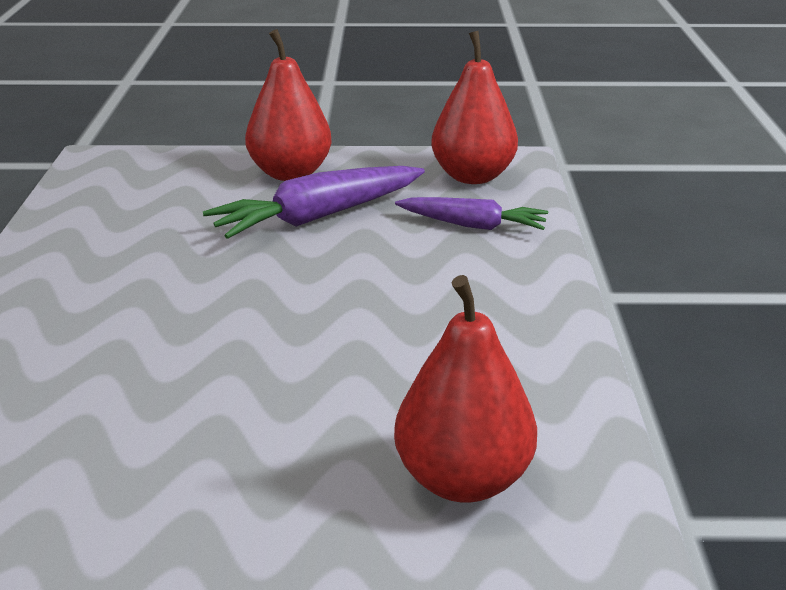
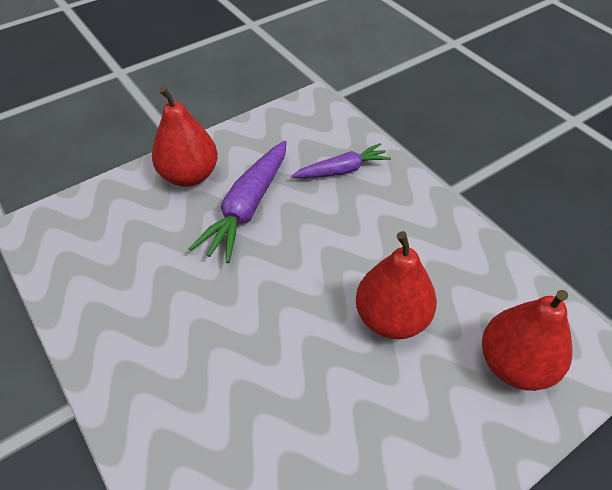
camera: 35 degrees left, 20 degrees up
red pear [431,31,518,184] -> red pear moved to [356,231,437,339]

